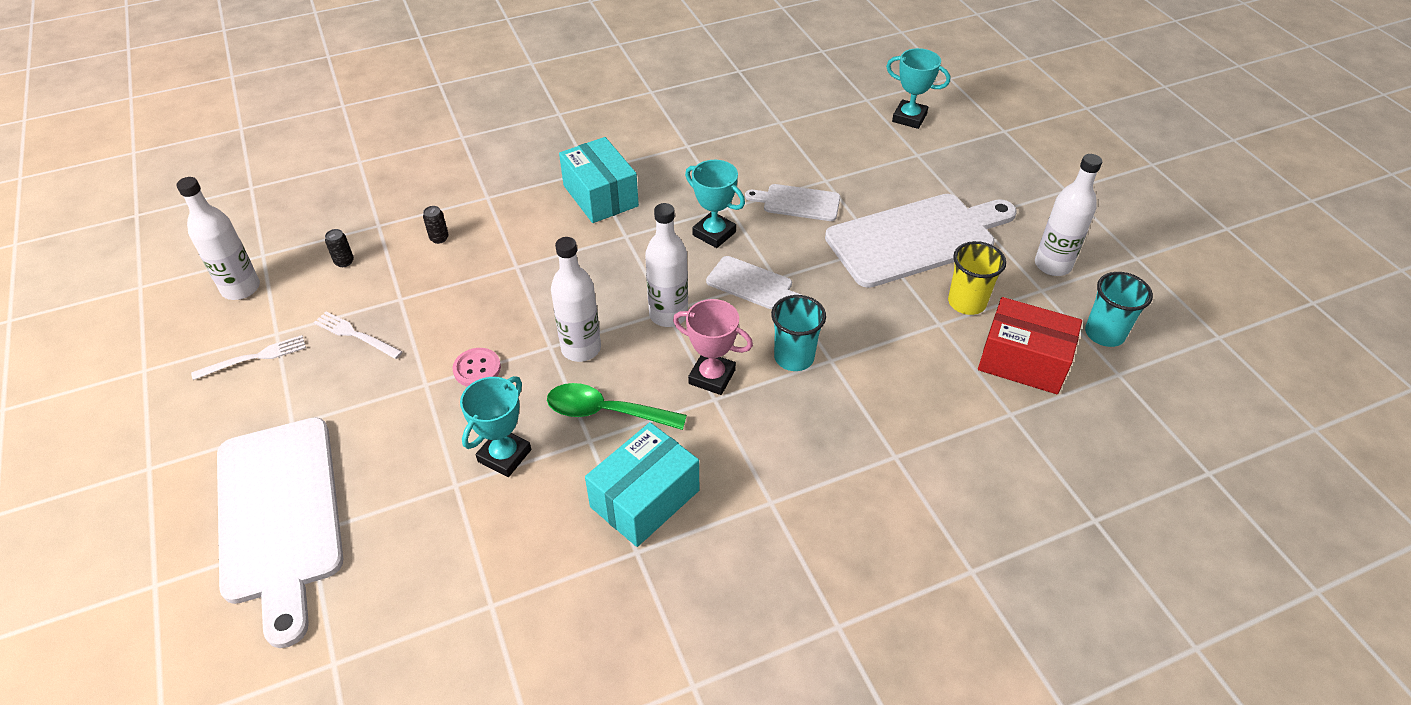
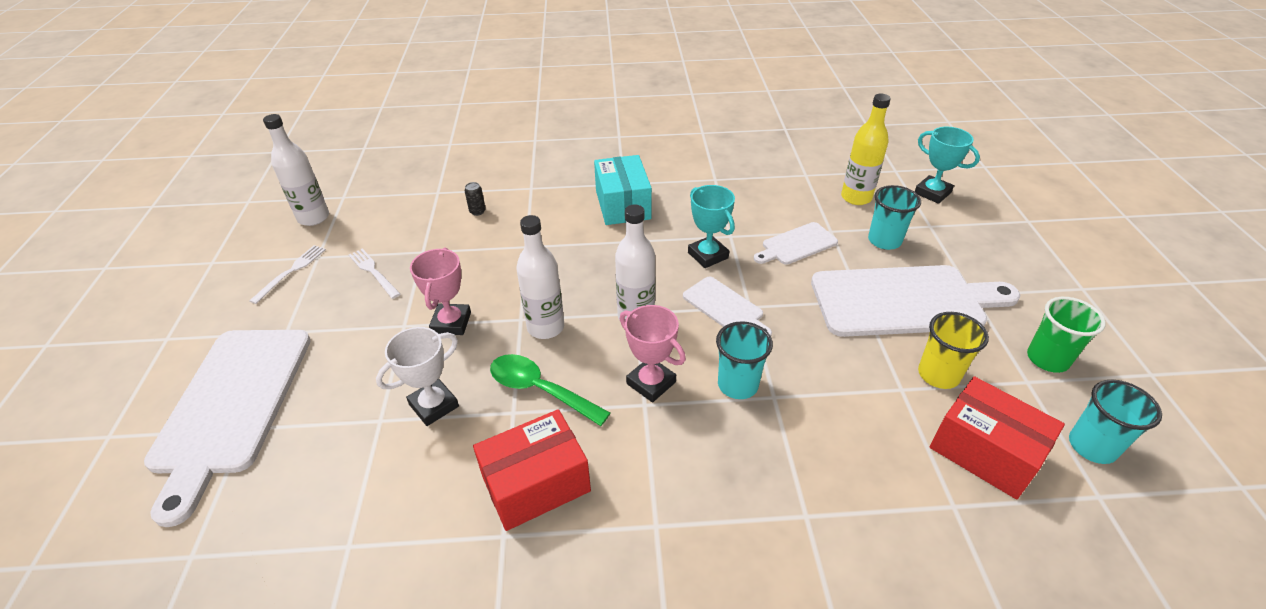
camera: 20 degrees right, 5 degrees down
white fork [191,335,306,380] -> white fork turned 60 degrees counterclockwise [249,245,326,304]
black can [325,229,354,267] -> none
pink button [452,348,501,387] -> pink trophy [410,248,471,335]
turquoise trophy [460,376,531,477] -> white trophy [376,327,459,426]
turquoise box [585,422,699,547] -> red box [473,409,591,531]
white cutting board [745,184,840,221] -> white cutting board turned 60 degrees counterclockwise [754,222,838,265]
white bottle [1035,154,1102,276] -> green cup [1027,297,1106,373]
none -> yellow bottle [841,94,891,205]
none -> turquoise cup [868,185,921,250]

